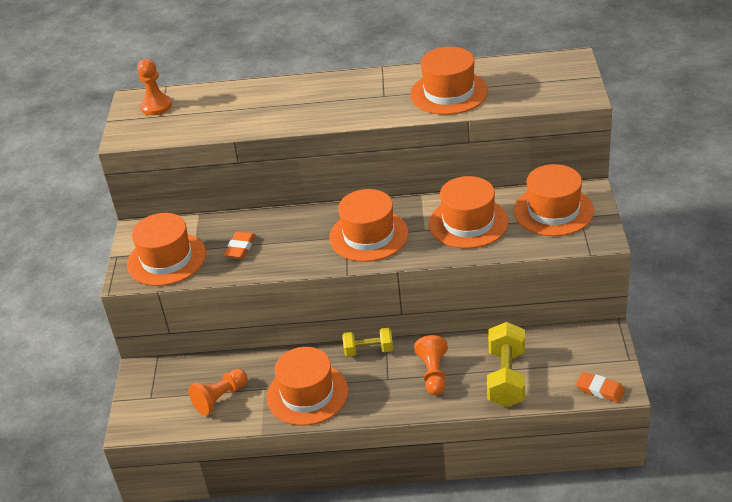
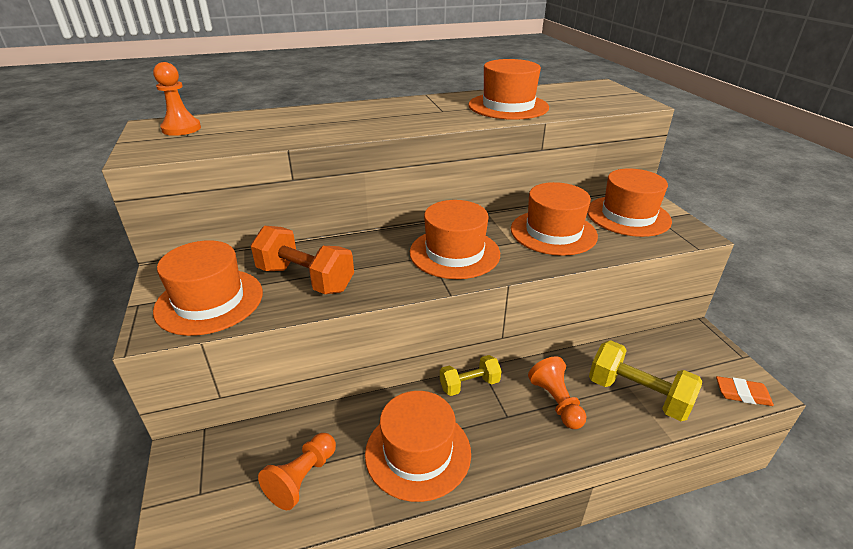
camera: 20 degrees left, 5 degrees down
orange eraser [224,232,256,259] -> orange dumbbell [250,226,354,294]
yellow dumbbell [487,322,525,407] -> yellow dumbbell turned 45 degrees counterclockwise [589,340,702,421]

